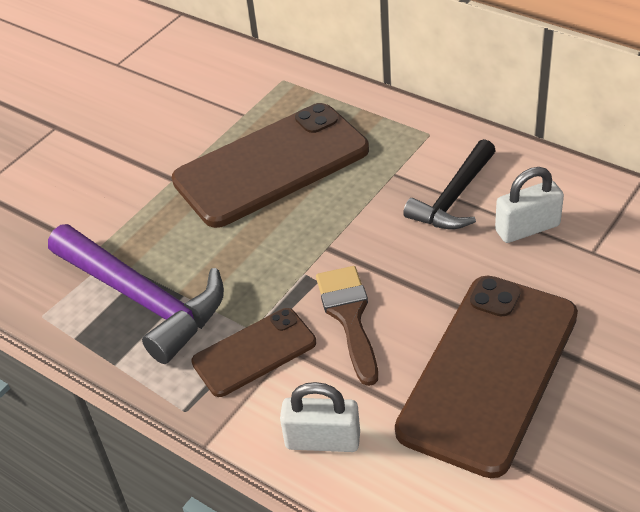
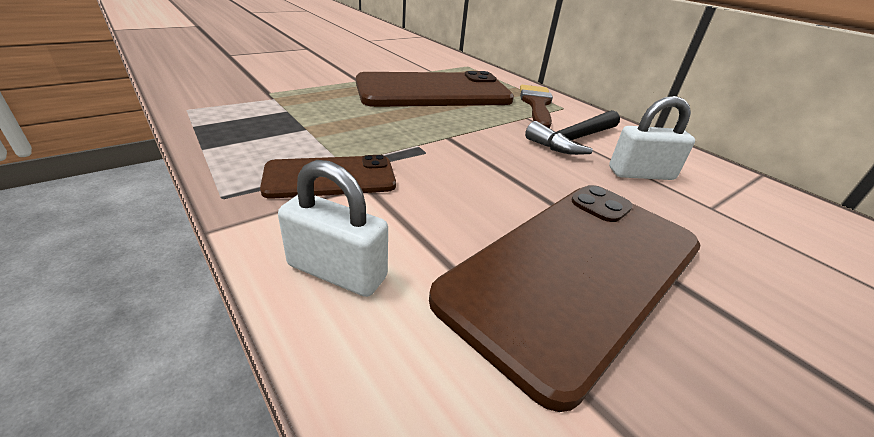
camera: 10 degrees right, 10 degrees down
purple hammer [48,224,224,364] -> none
brown brush [316,266,378,386] -> brown brush moved to [520,85,553,129]

